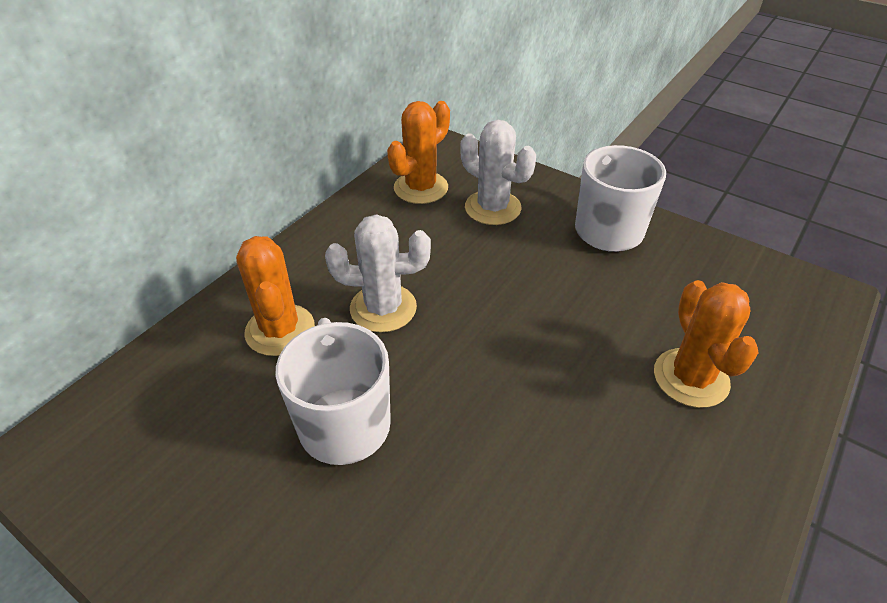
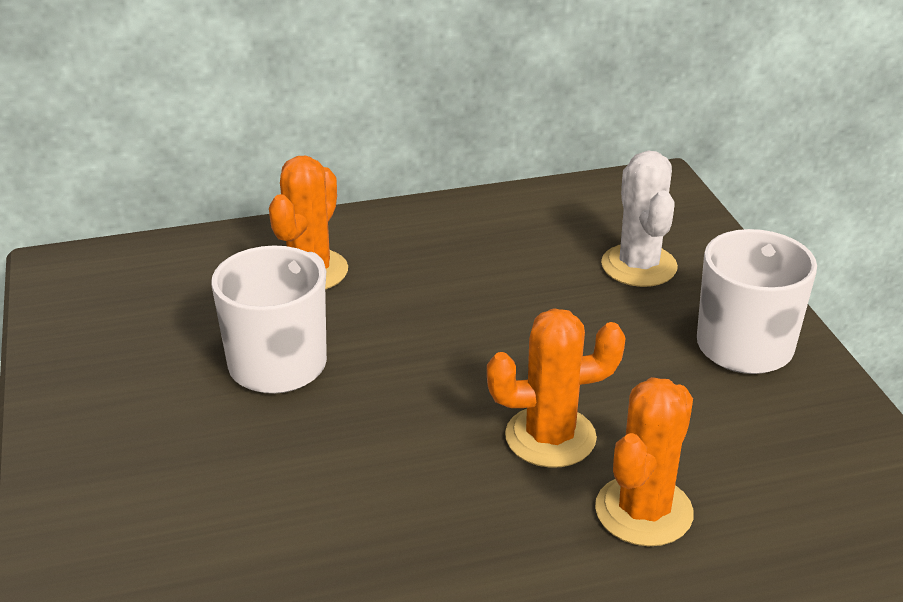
camera: 40 degrees right, 10 degrees down
white cactus [325,214,431,332] -> none
orange cactus [387,101,450,204] -> orange cactus moved to [487,308,626,468]

